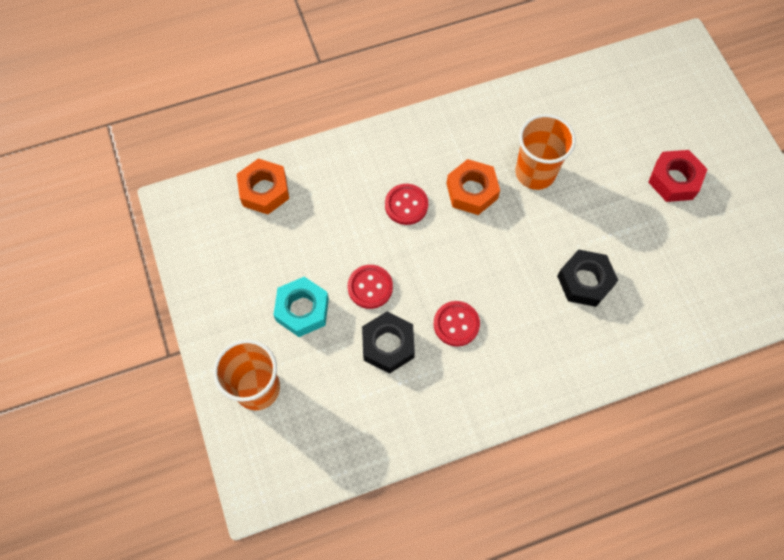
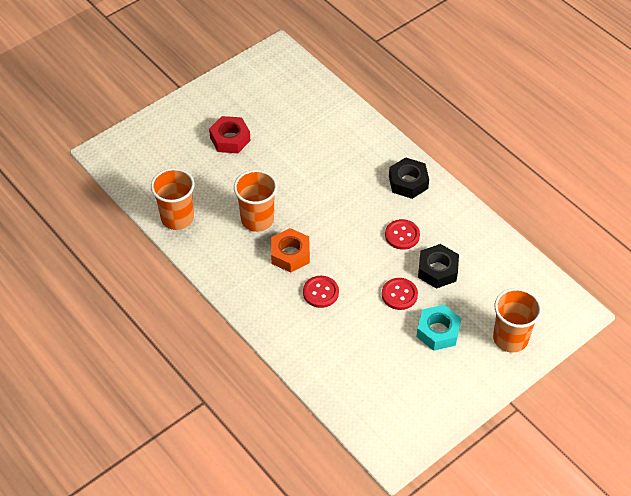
camera: 110 degrees left, 15 degrees down
orange nut [237,158,289,214] -> none
black nut [557,250,618,307] -> black nut moved to [389,157,429,199]
none -> orange cup [151,168,195,230]

